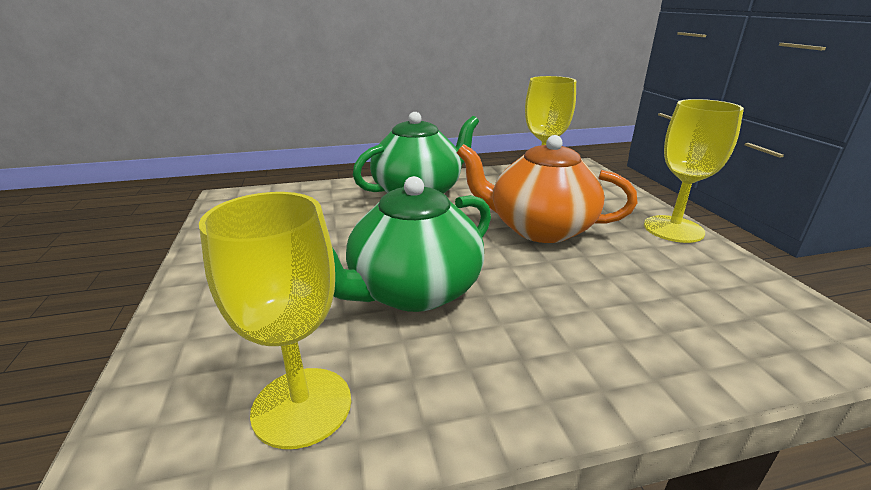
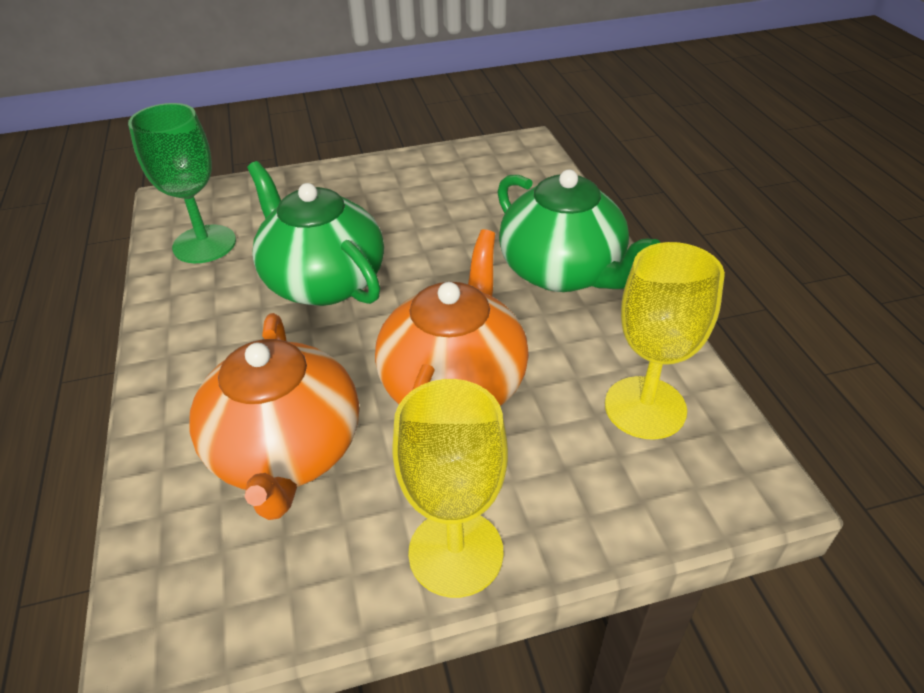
camera: 90 degrees right, 15 degrees up
yellow goblet [199,192,351,449] -> green goblet [128,103,236,263]
none -> orange teapot [189,313,359,520]

